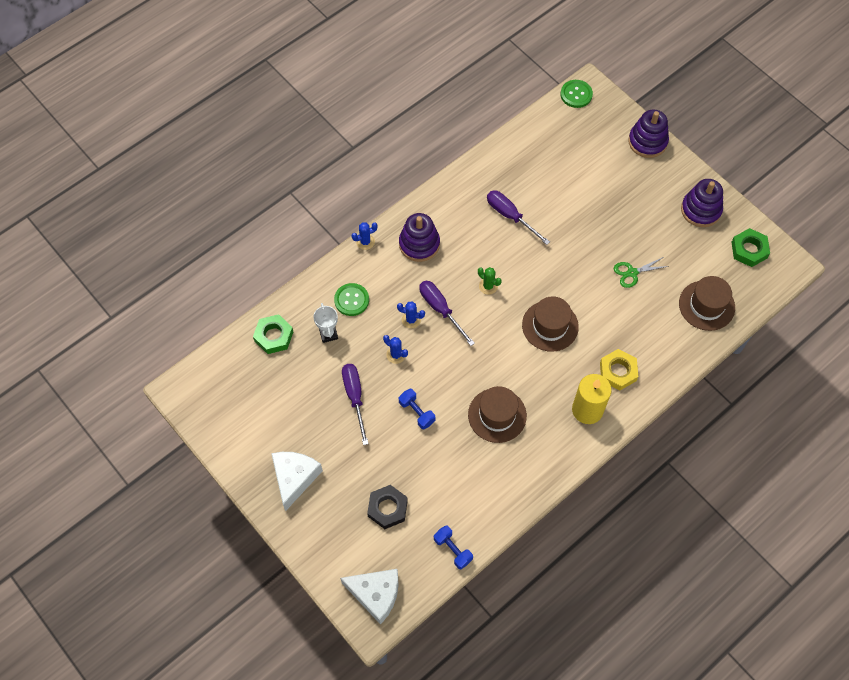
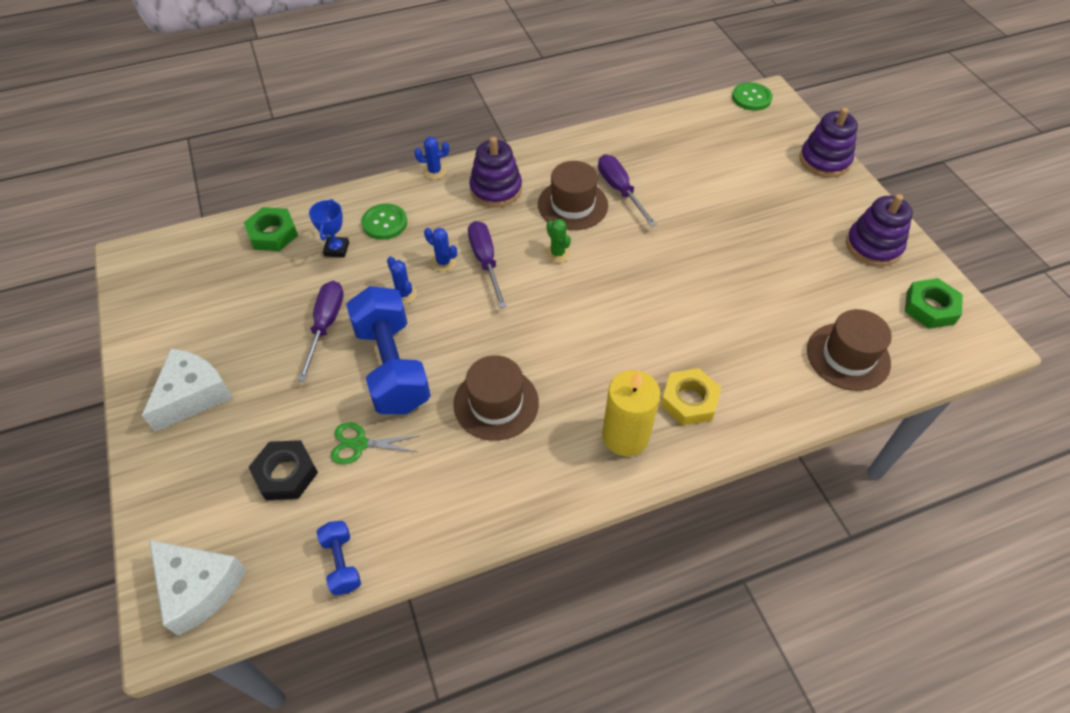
camera: 20 degrees right, 10 degrees down
white trophy [313,303,338,343] -> blue trophy [309,199,349,258]
blue dumbbell [399,389,435,429] -> blue dumbbell [346,286,431,414], size x2.17
brown hat [522,296,579,352] -> brown hat moved to [538,161,608,230]
green scissors [614,257,669,288] -> green scissors moved to [330,423,420,464]

